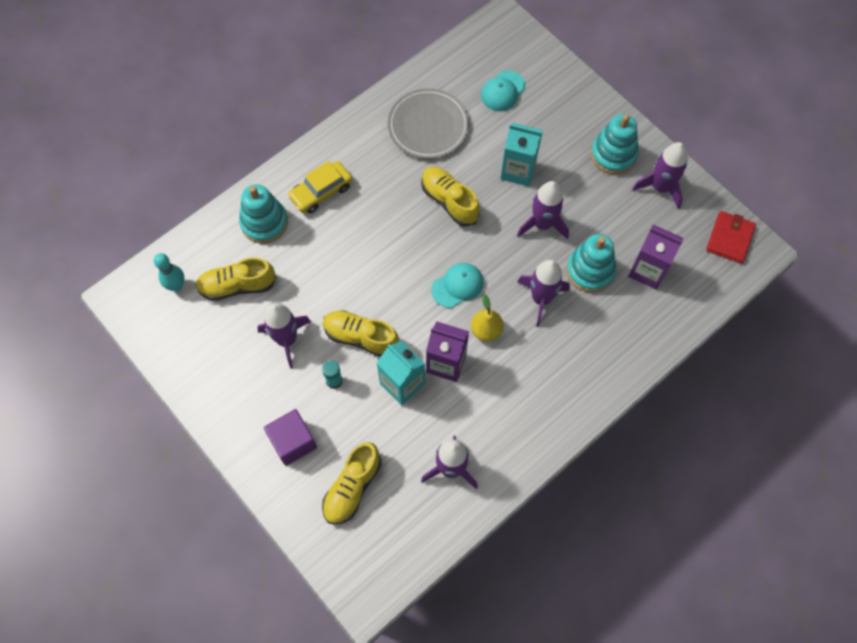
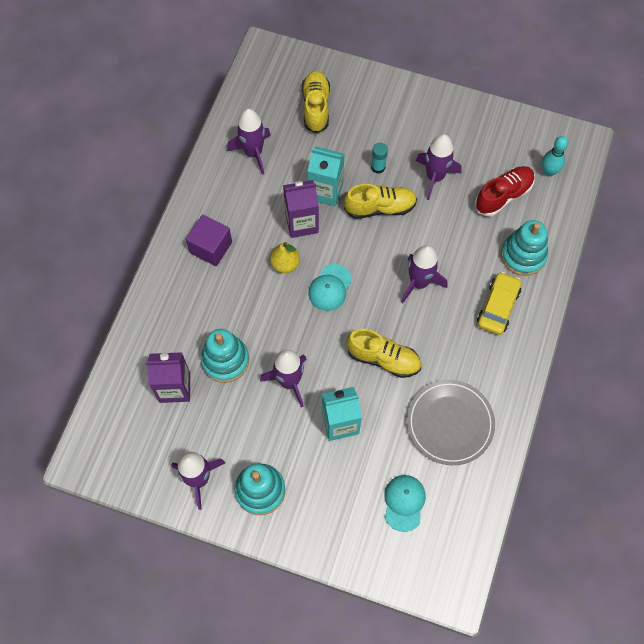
camera: 150 degrees right, 0 degrees up
yellow shoe [195,257,276,301] -> red shoe [475,166,535,217]
purple cube [264,409,317,466] -> purple cube moved to [186,215,232,266]
purple rocket [517,260,570,327] -> purple rocket moved to [401,245,447,303]
red wallet [706,211,756,264] -> none

